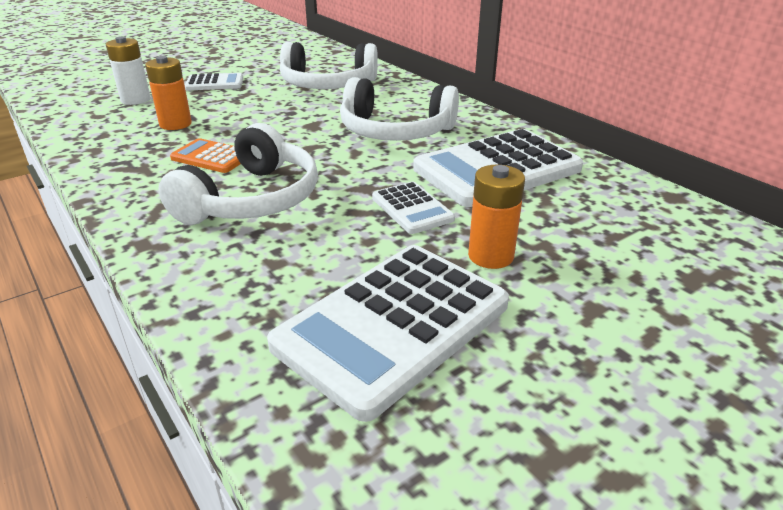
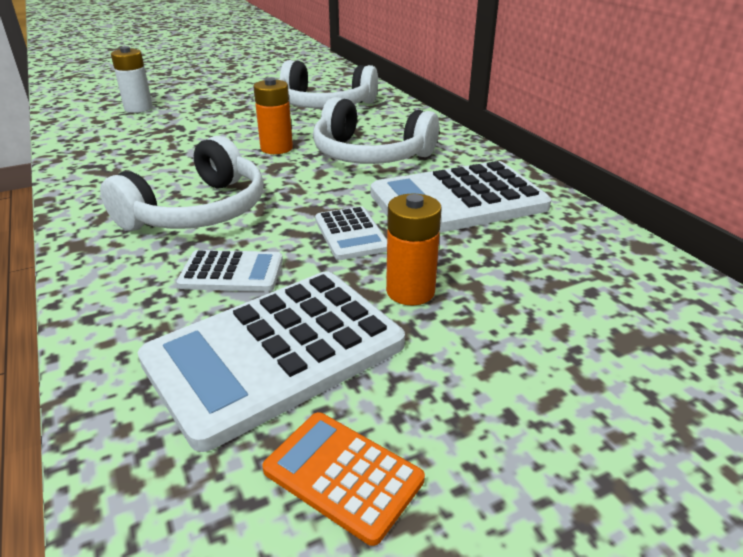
camera: 10 degrees right, 0 degrees up
orange battery [145,56,192,130] -> orange battery moved to [253,78,293,154]
orange calculator [170,138,241,173] -> orange calculator moved to [262,412,425,546]
white calculator [185,73,243,91] -> white calculator moved to [177,250,283,292]

